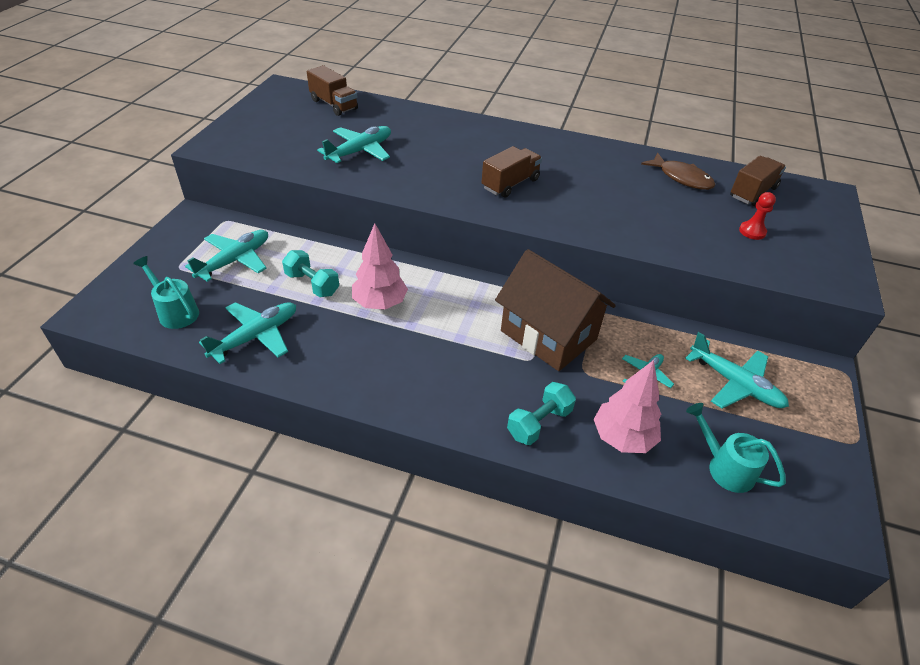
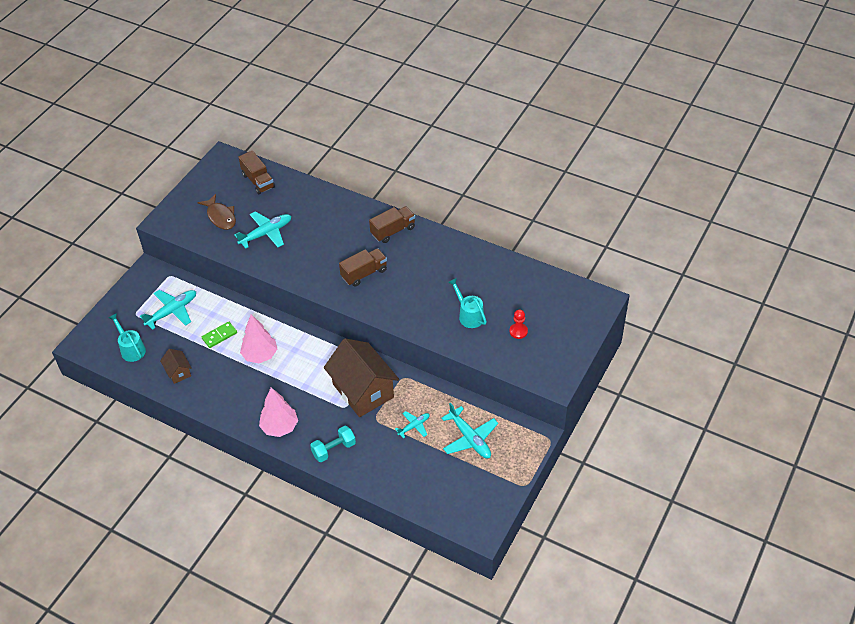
camera: 15 degrees right, 5 degrees up
turquoise plane [199,302,296,364] -> brown house [160,349,192,384]
turquoise dumbbell [282,250,339,297] -> green domino [202,322,237,348]
pink tree [593,360,661,453] -> pink tree moved to [259,388,298,437]
brown fish [641,153,716,190] -> brown fish moved to [198,194,236,230]
turquoise watering can [686,403,786,493] -> turquoise watering can moved to [448,278,487,328]
brown truck [730,156,786,206] -> brown truck moved to [369,206,415,243]

